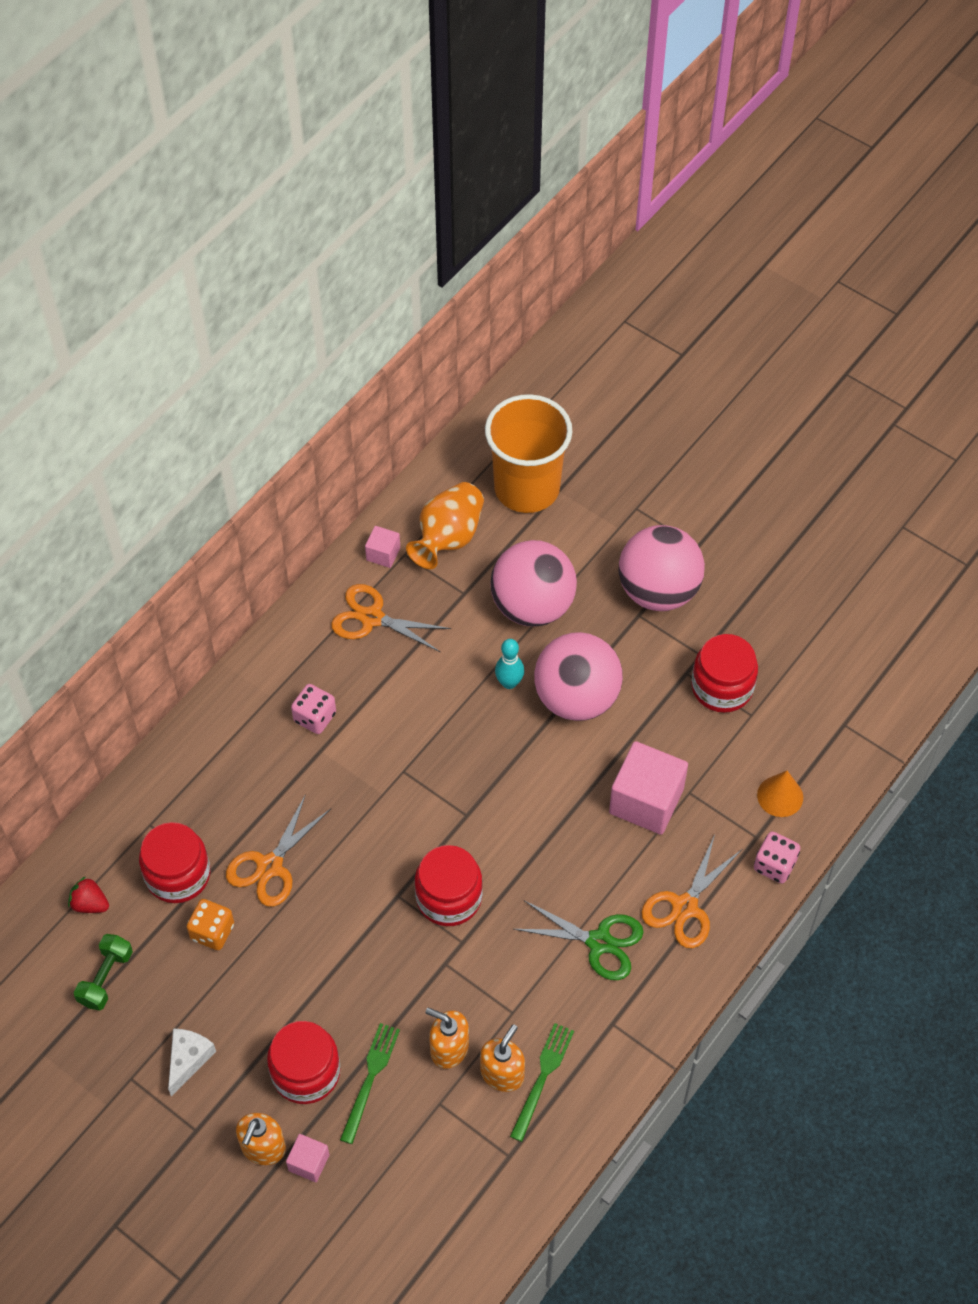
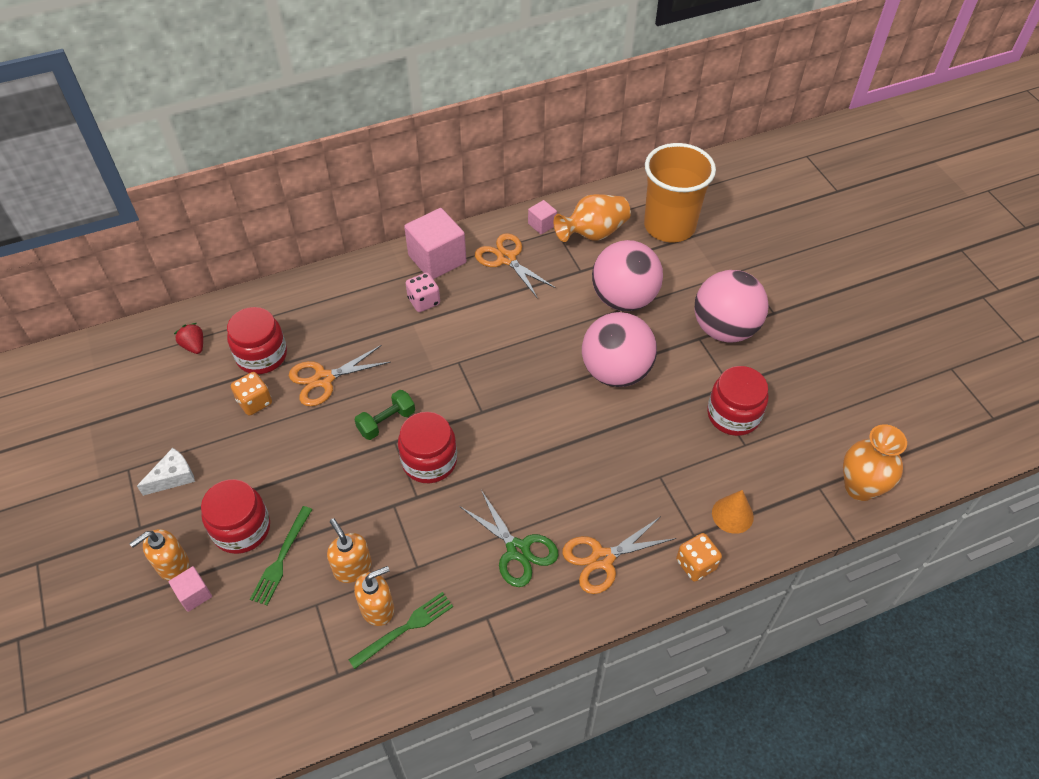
camera: 30 degrees right, 5 degrees down
green dumbbell [74,934,133,1011] -> green dumbbell moved to [354,390,415,440]
green fork [340,1023,400,1144] -> green fork turned 150 degrees clockwise [250,506,313,605]
turquoise bowling pin [495,639,524,689] -> none
pink cube [609,741,688,835] -> pink cube moved to [404,208,466,279]
pink dice [754,832,800,883] -> orange dice [676,533,722,582]
none -> orange vase [843,424,907,501]

